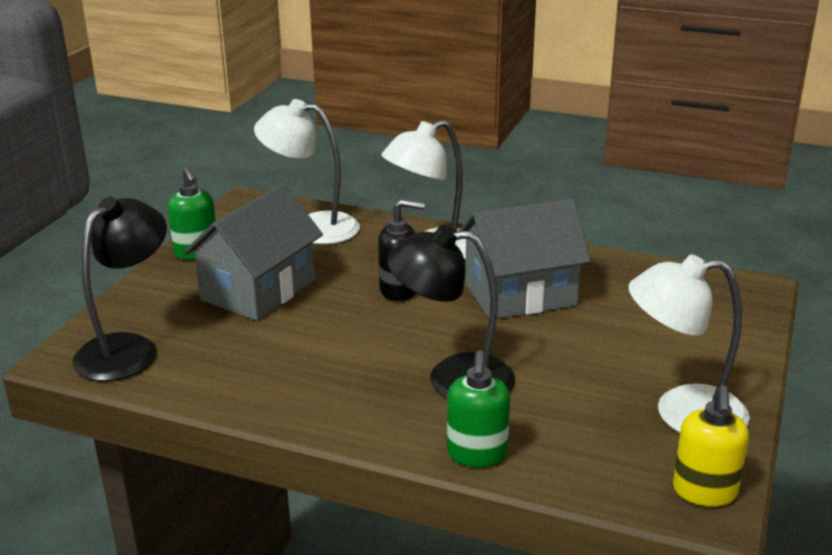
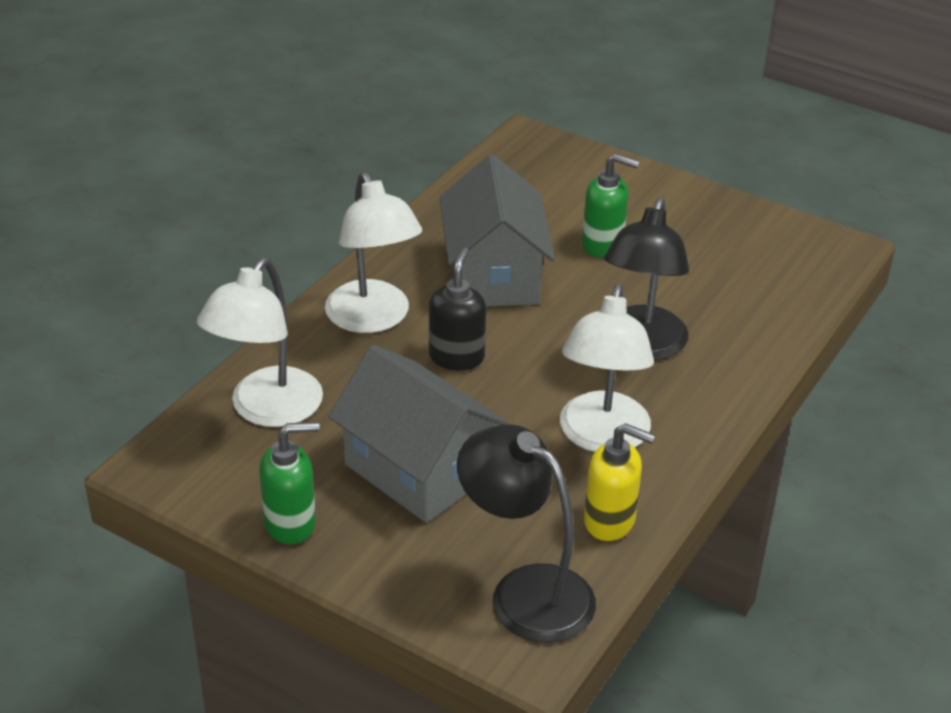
camera: 80 degrees left, 10 degrees up
green soap dispenser [447,351,510,467] -> green soap dispenser moved to [582,153,640,258]
white lamp [628,254,750,433] -> white lamp moved to [560,284,654,452]
yellow soap dispenser [673,385,749,507] -> yellow soap dispenser moved to [584,423,655,541]

